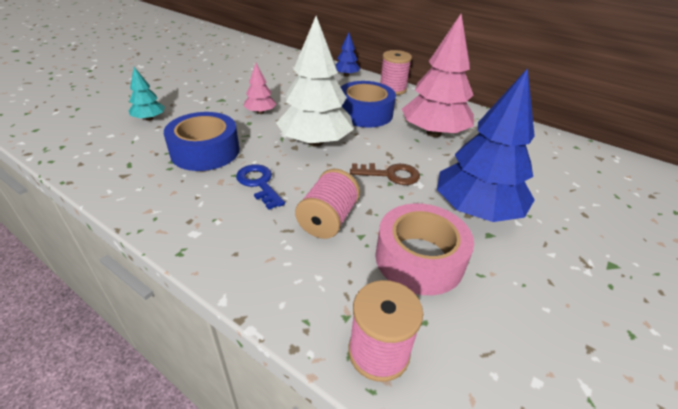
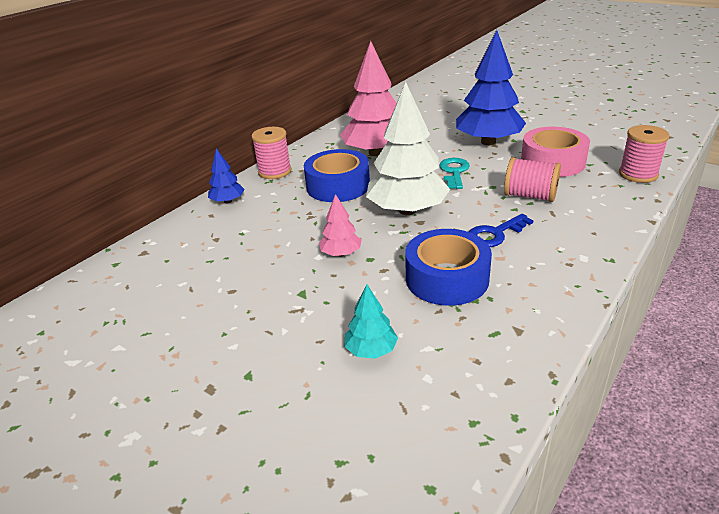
camera: 85 degrees left, 5 degrees down
brown key [350,163,420,185] -> turquoise key [439,158,470,189]

